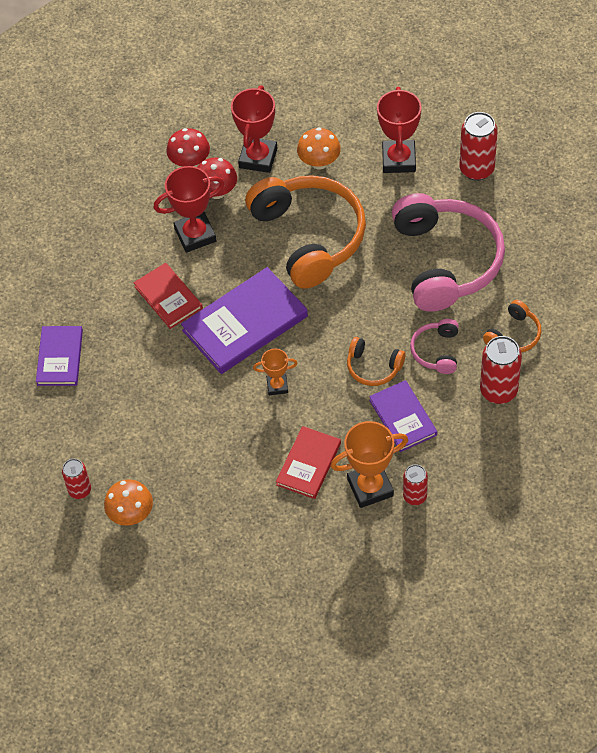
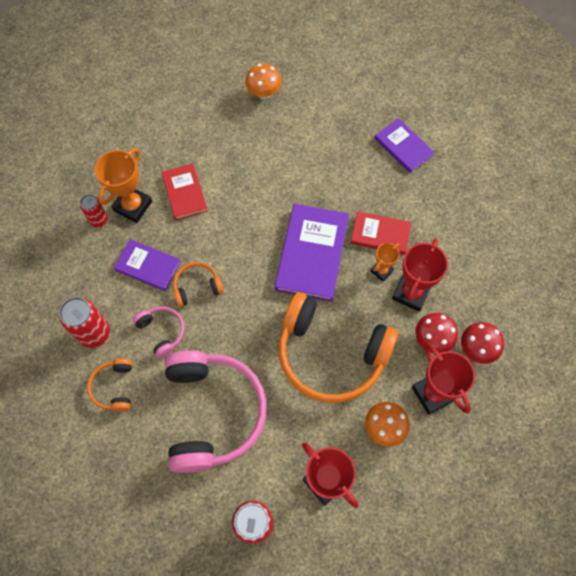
camera: 135 degrees right, 10 degrees up
red can [62,459,91,499] -> none
orange trophy [253,349,298,395] -> orange trophy moved to [370,243,400,281]
pink headphones [392,193,505,312] -> pink headphones turned 135 degrees counterclockwise [165,350,267,473]

